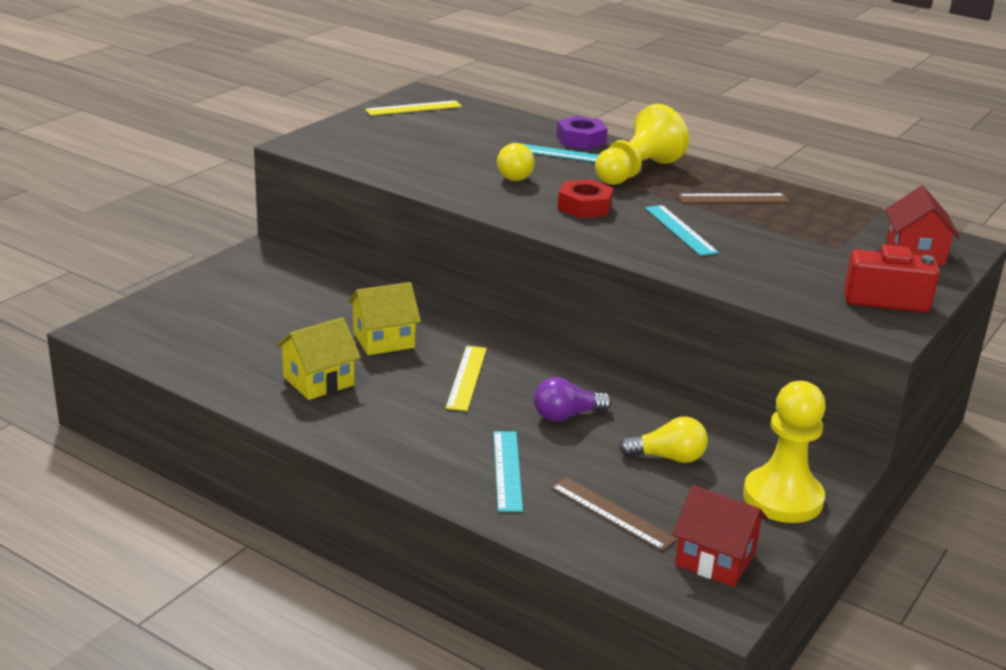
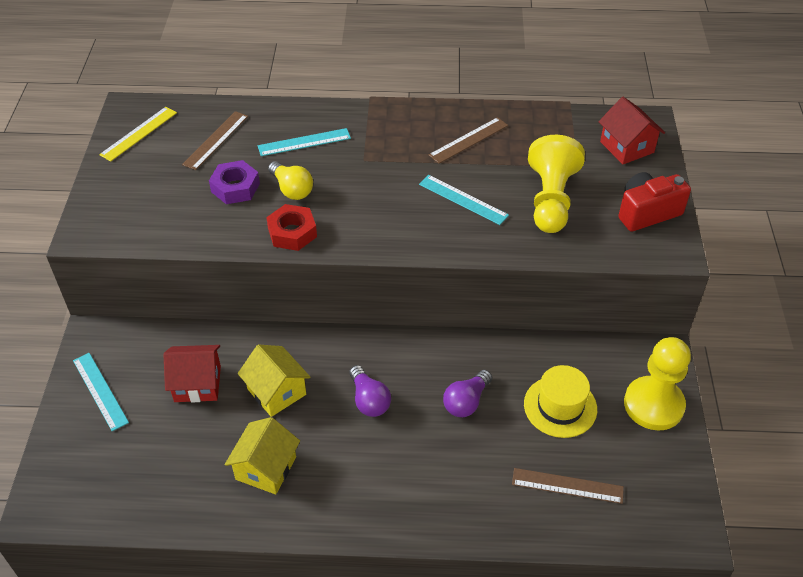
camera: 30 degrees left, 20 degrees up
yellow house [348,282,421,355] -> yellow house turned 75 degrees counterclockwise [238,344,310,417]
yellow ruler [446,346,487,411] -> purple light bulb [349,365,391,417]
turquoise ruler [494,431,523,512] -> turquoise ruler moved to [73,353,129,431]
purple nut [556,116,608,150] -> purple nut moved to [209,160,260,204]
red nut [557,179,613,218] -> red nut moved to [266,204,317,251]
yellow pawn [595,104,689,185] -> yellow pawn moved to [528,135,585,233]
yellow light bulb [619,416,708,463] -> yellow hat [524,365,597,438]
red house [673,485,768,587] -> red house moved to [164,345,221,402]
none -> brown ruler [182,111,248,170]

